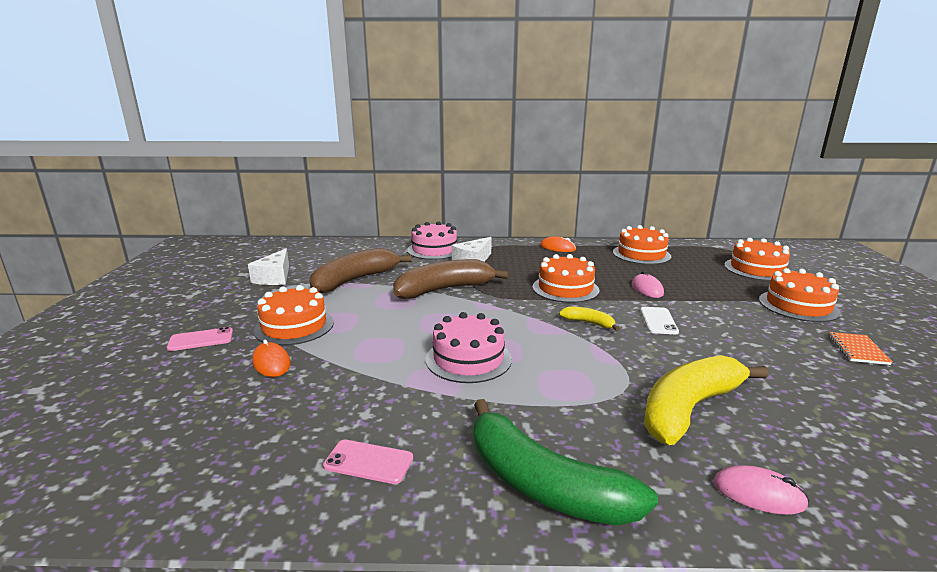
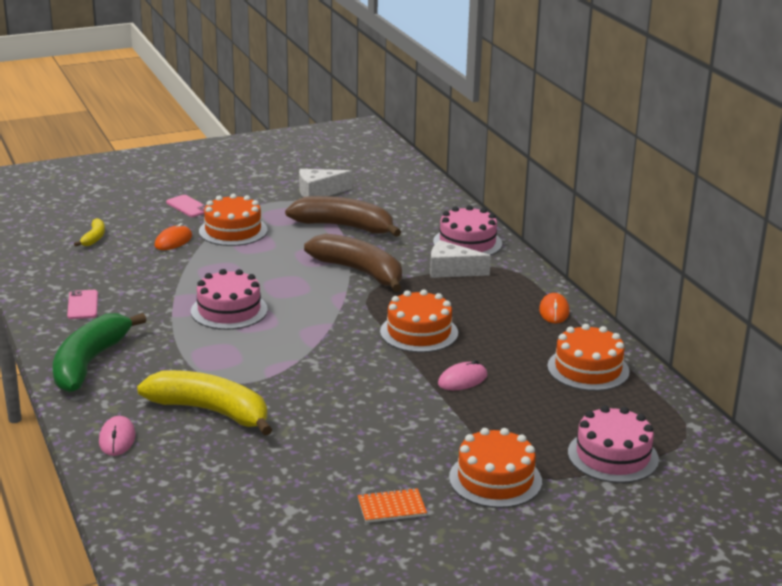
camera: 65 degrees right, 5 degrees up
yellow banana [559,306,620,331] -> yellow banana moved to [74,218,105,247]
white phone [640,307,679,334] -> none
orange cake [724,238,790,281] -> pink cake [568,405,659,483]

